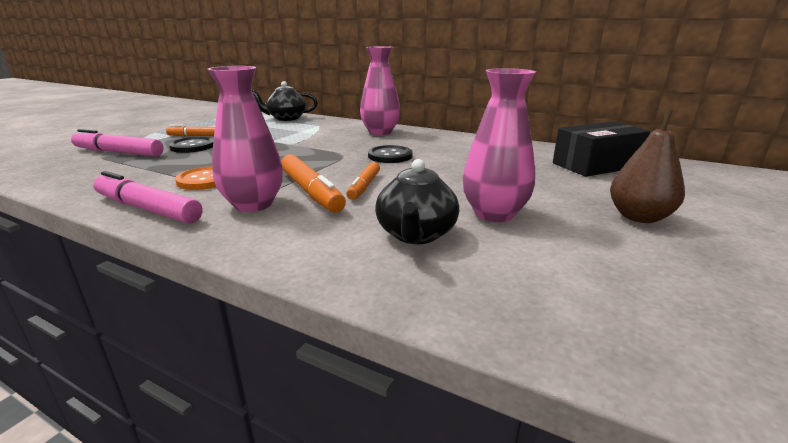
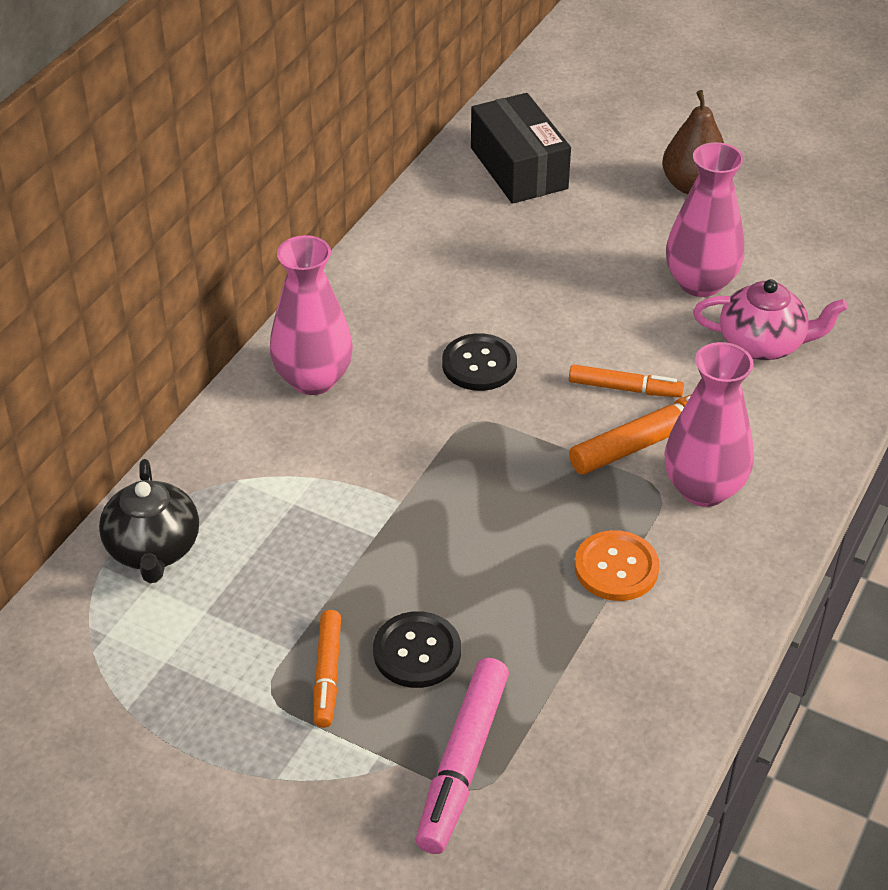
camera: 90 degrees left, 20 degrees up
pink marker [93,171,203,224] -> none
black teapot [375,159,459,244] -> pink teapot [693,279,848,360]

